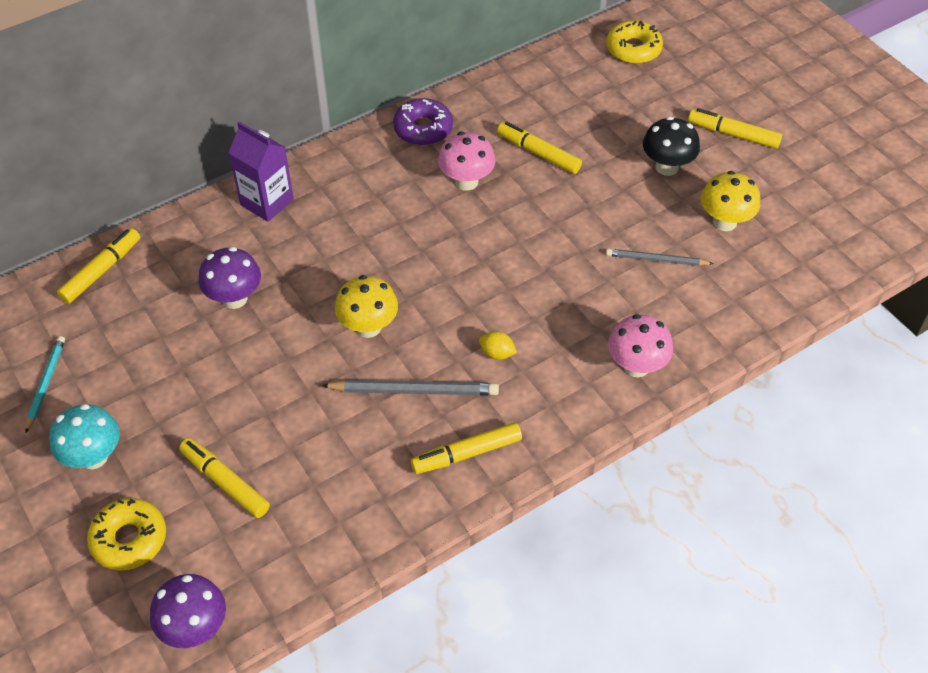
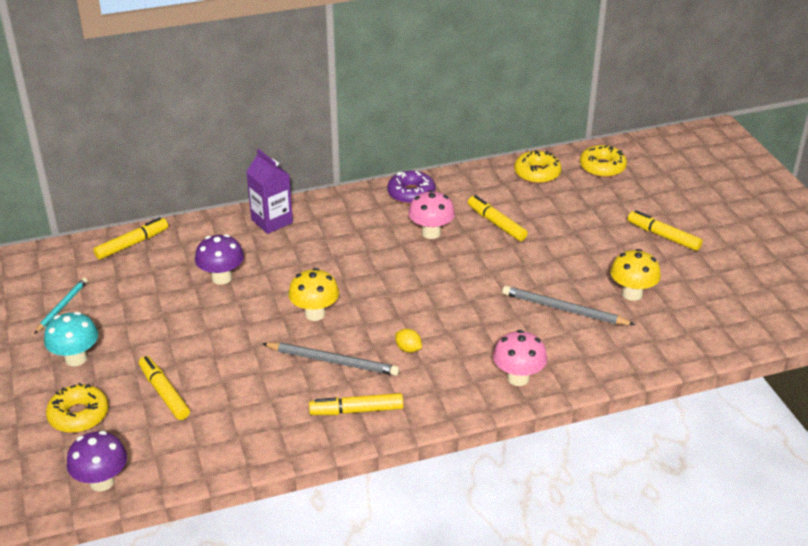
camera: 15 degrees right, 15 degrees down
grey pencil [606,249,713,266] -> grey pencil [502,286,635,325], size x1.53
black mushroom [643,116,700,176] -> none
none -> yellow donut [514,150,562,183]

